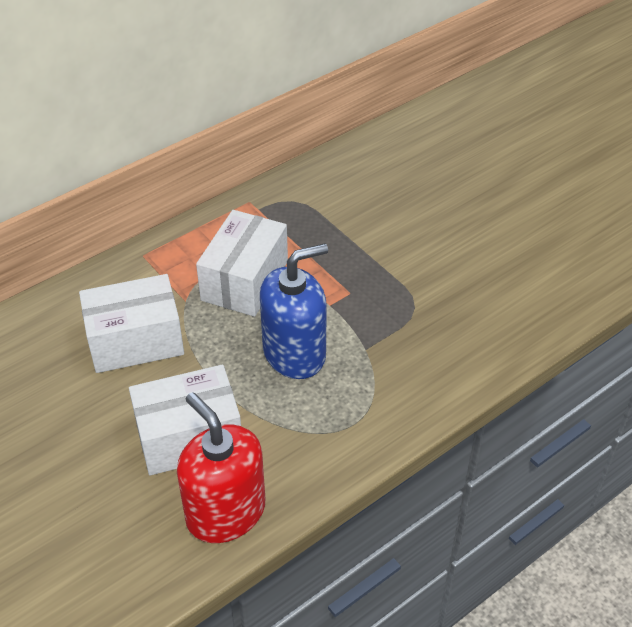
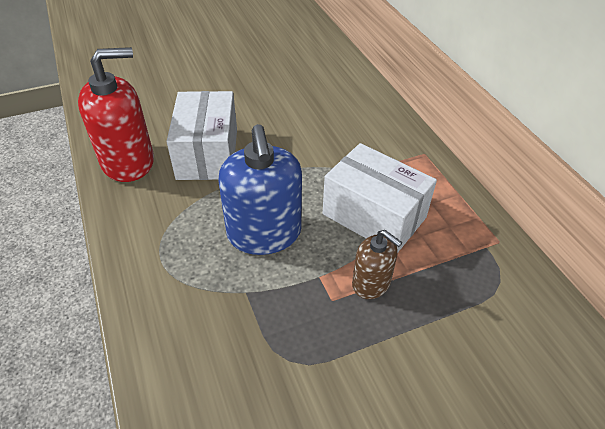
camera: 105 degrees right, 0 degrees up
white box [79,274,184,373] -> none
none -> brown soap dispenser [352,230,402,299]

